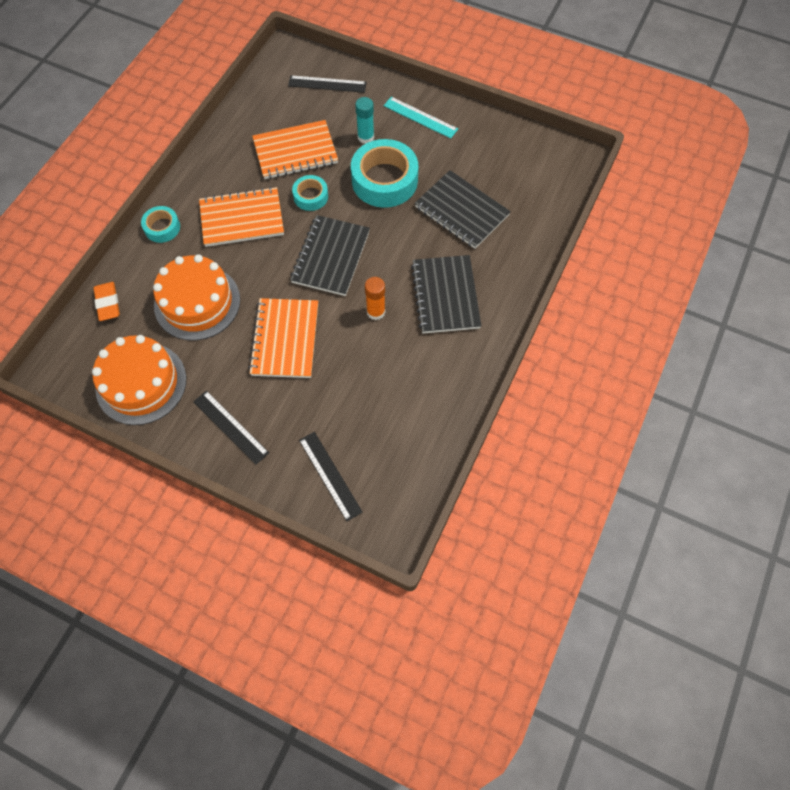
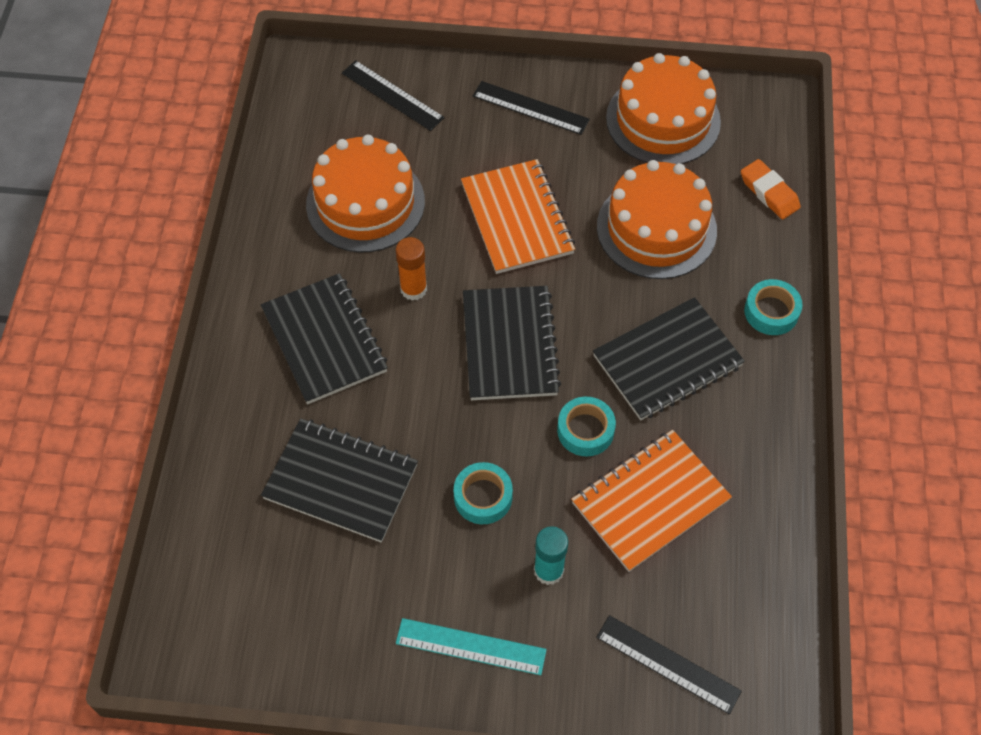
camera: 160 degrees right, 5 degrees down
orange notebook [199,187,284,247] -> black notebook [593,297,745,420]
black ruler [288,75,367,93] -> black ruler turned 45 degrees clockwise [596,615,742,715]
turquoise tape [351,139,419,208] -> turquoise tape [454,462,513,524], size x0.52
none -> orange cake [306,135,425,252]

